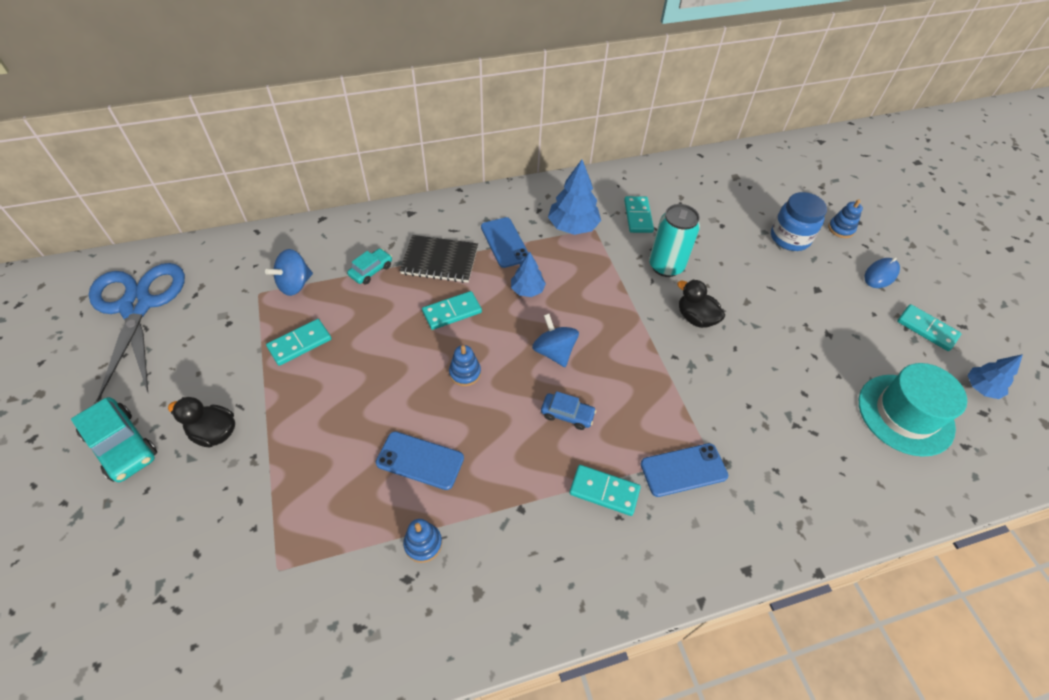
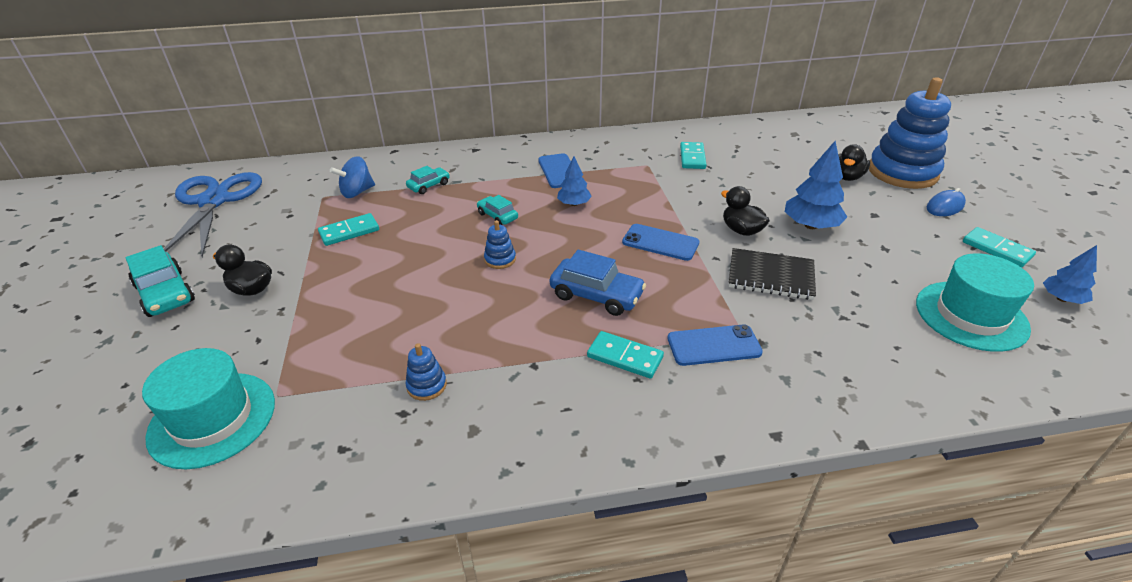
camera: 10 degrees right, 15 degrees down
blue phone [376,431,464,490] -> blue phone moved to [622,224,700,261]
black notebook [400,235,478,283] -> black notebook moved to [729,248,816,300]
turquoise domino [422,291,482,330] -> turquoise car [477,195,518,225]
blue spinning top [532,314,579,367] -> none
blue car [541,391,596,430] -> blue car [550,249,646,316], size x1.68
blue tree [548,160,601,235] -> blue tree moved to [785,141,847,229]
turquoise can [649,204,700,277] -> none
blue jar [771,192,827,251] -> black duck [838,144,870,181]
blue stacking toy [828,199,863,238] -> blue stacking toy [869,77,951,189], size x2.49
none -> turquoise hat [142,348,275,469]

